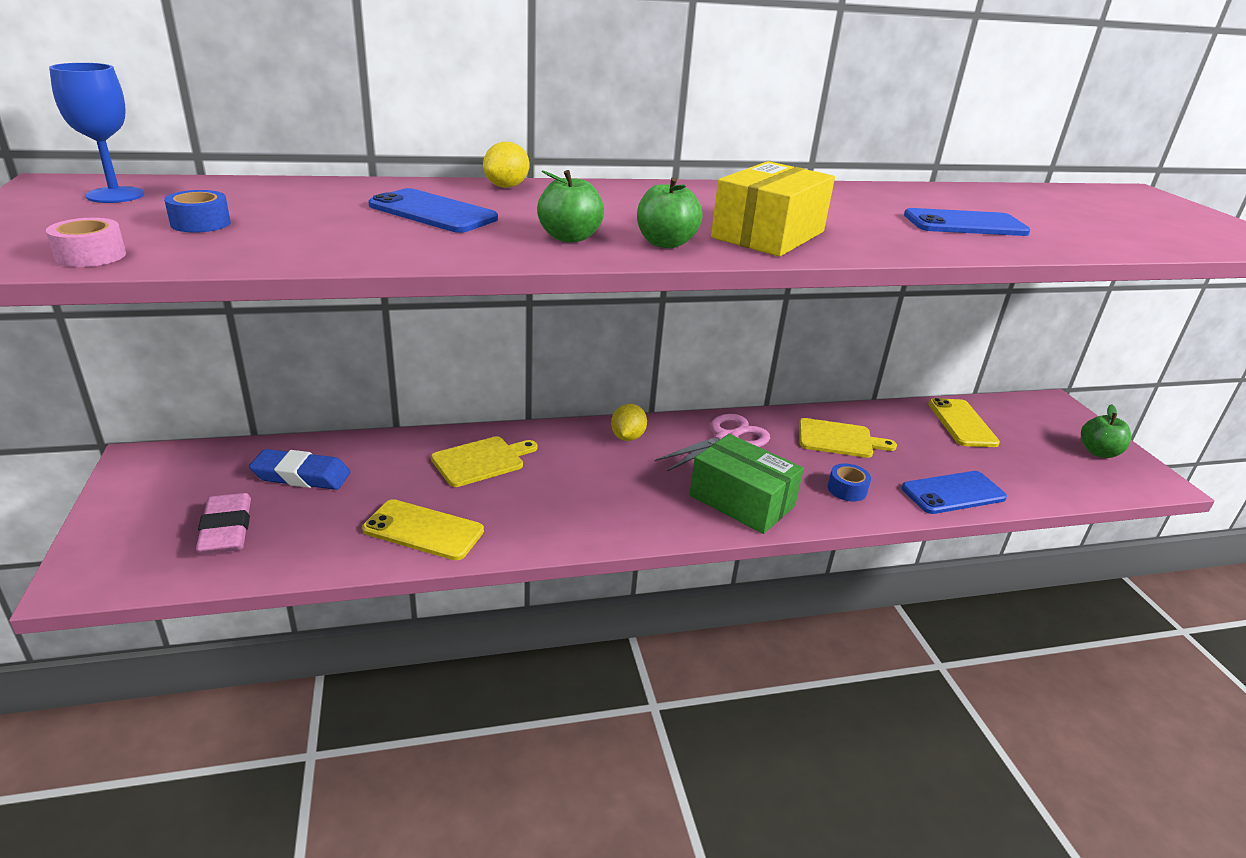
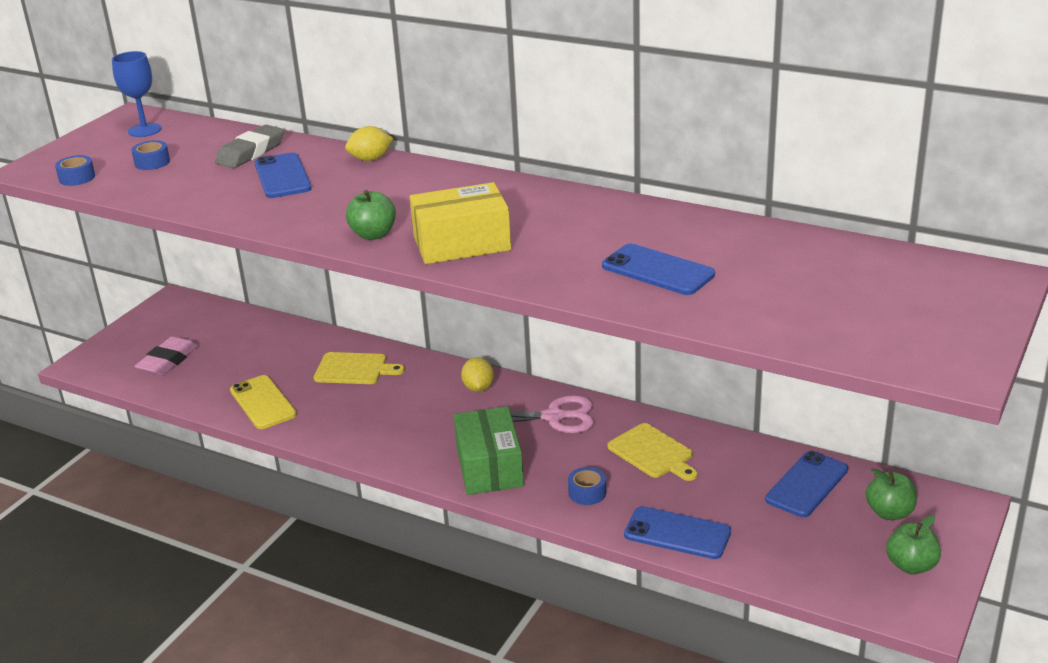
camera: 45 degrees right, 0 degrees up
pink tape [46,218,126,267] -> blue tape [55,155,95,186]
blue eraser [249,449,351,490] -> none
green apple [537,170,604,243] -> green apple moved to [866,468,917,520]
yellow lemon [611,404,647,441] -> yellow lemon turned 60 degrees counterclockwise [461,357,494,392]
yellow phone [928,398,1000,447] -> blue phone [765,451,848,517]
none -> grey eraser [215,125,284,168]

